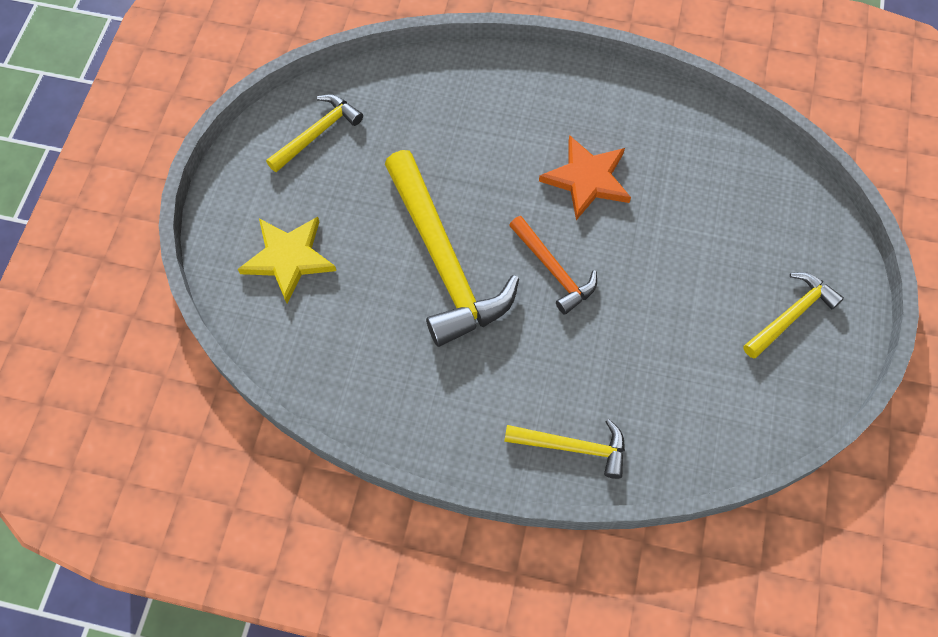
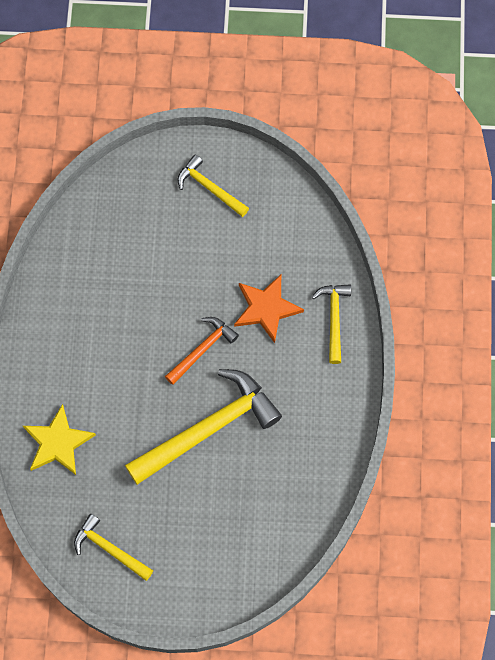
camera: 100 degrees left, 5 degrees up
yellow star [238,217,336,304] -> yellow star moved to [23,404,96,475]
orange star [539,135,631,220] -> orange star moved to [234,275,304,343]

